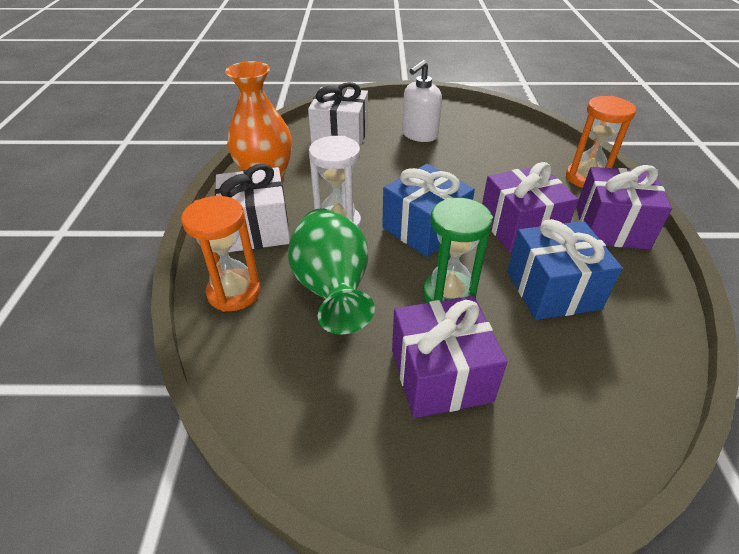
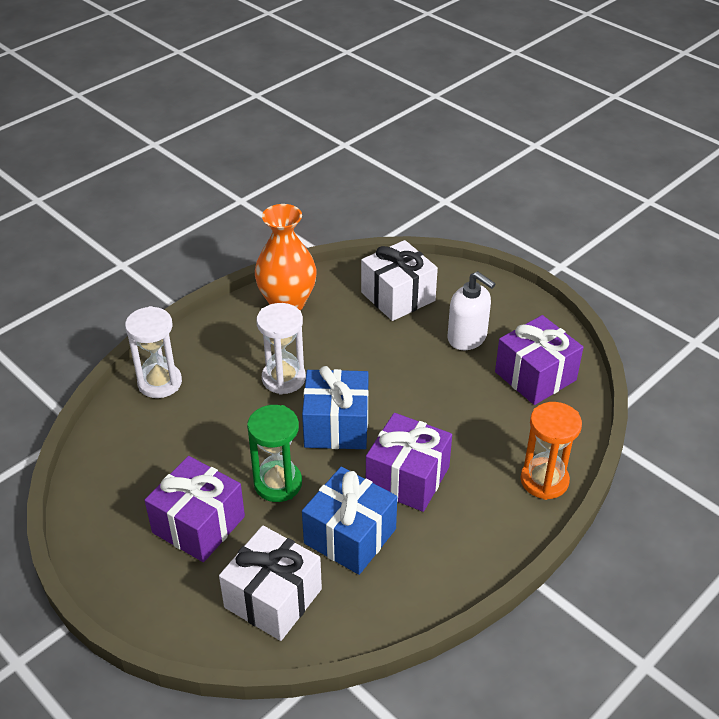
camera: 45 degrees right, 0 degrees up
orange hourglass [181,196,261,312] -> white hourglass [125,306,182,398]
white gift [215,164,290,252] -> white gift moved to [219,526,322,641]
green vase [288,208,375,334] -> none
white soap dispenser [402,60,442,142] -> white soap dispenser turned 135 degrees counterclockwise [447,271,496,350]
purple gift [576,165,672,250] -> purple gift moved to [495,315,584,405]

